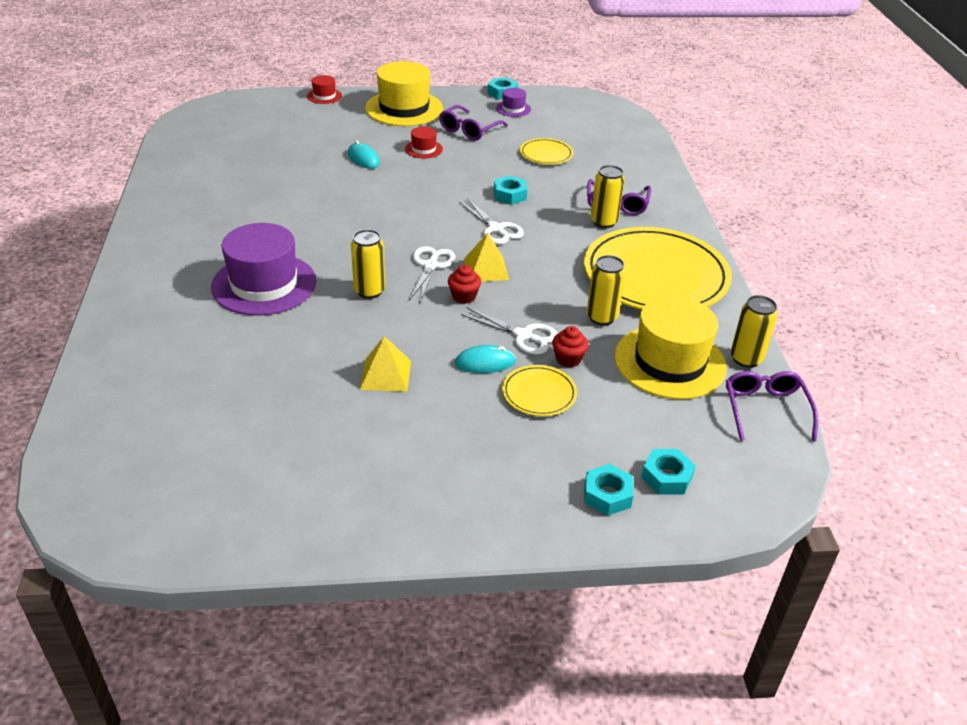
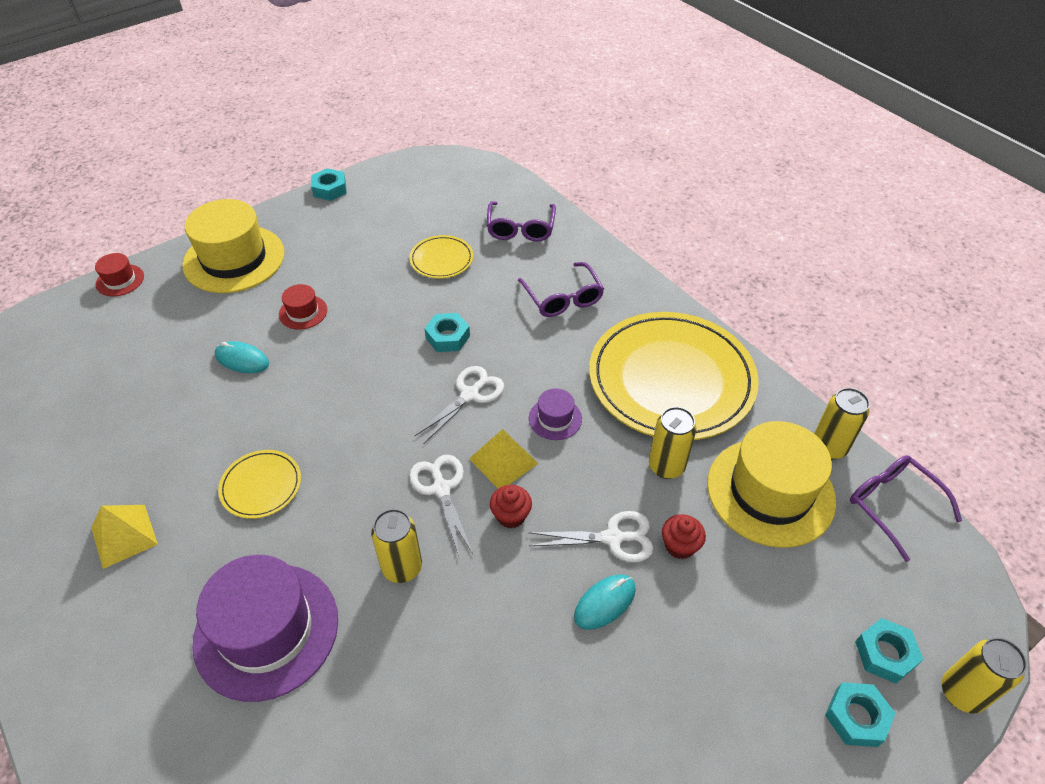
camera: 30 degrees left, 10 degrees up
yellow pyramid [360,336,411,392] -> yellow pyramid moved to [91,505,158,569]
purple glasses [439,105,508,141] -> purple glasses moved to [487,201,556,241]
white scissors [459,199,524,244] -> white scissors turned 75 degrees counterclockwise [414,366,504,444]
purple hat [496,88,531,117] -> purple hat moved to [529,388,582,440]
yellow plate [502,365,577,416] -> yellow plate moved to [218,450,301,519]
yellow can [591,165,625,228] -> yellow can moved to [942,637,1027,714]

